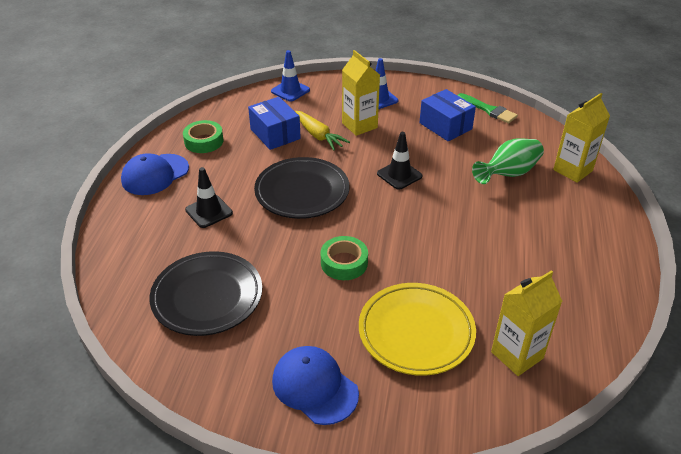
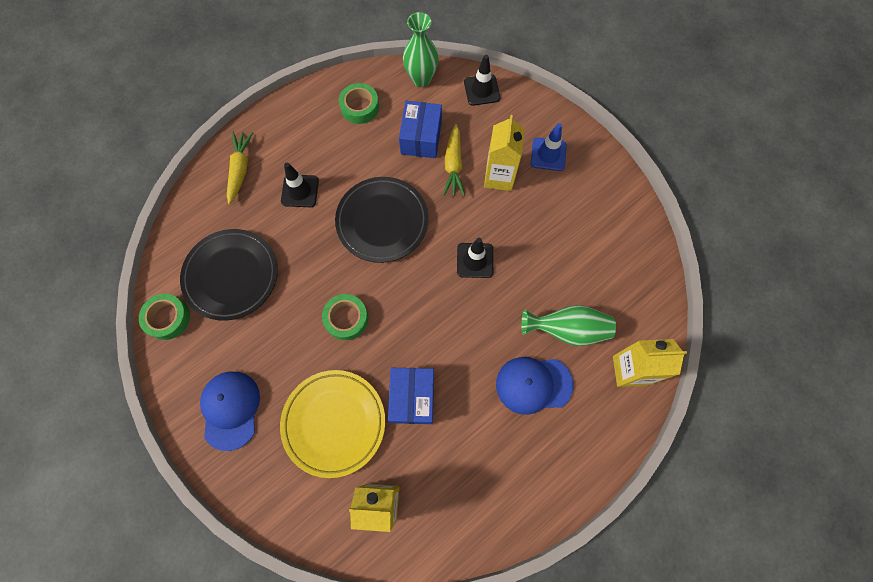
camera: 40 degrees right, 30 degrees up
blue cap [121,153,189,195] -> blue cap moved to [496,357,573,415]
blue traffic cone [271,50,310,102] -> black traffic cone [464,55,500,106]
blue box [419,89,476,141] -> blue box moved to [388,368,434,424]
green brush [457,93,518,124] -> none
none -> green tape [139,294,190,340]
none -> yellow carrot [227,131,253,205]
none -> green vase [403,12,439,87]

